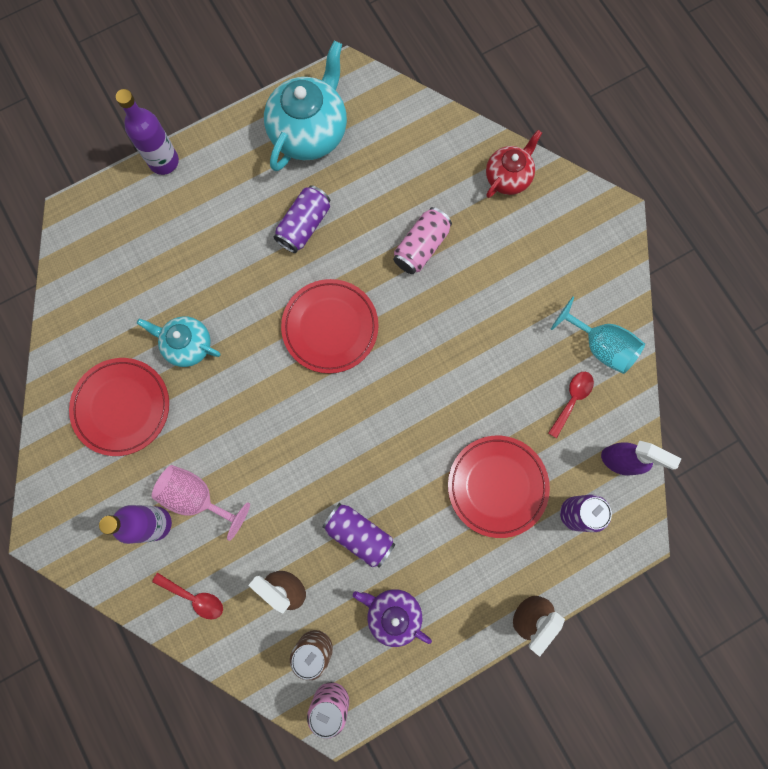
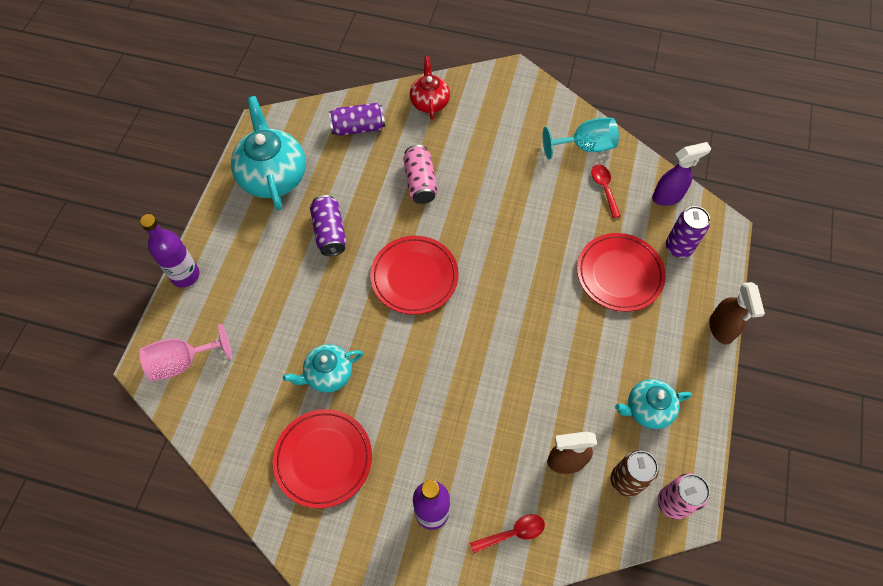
camera: 45 degrees left, 15 degrees down
pink goblet [152,465,250,541] -> pink goblet moved to [139,324,232,381]
purple can [322,503,395,568] -> purple can moved to [329,103,385,136]
purple teapot [353,589,432,647] -> turquoise teapot [615,379,692,429]

